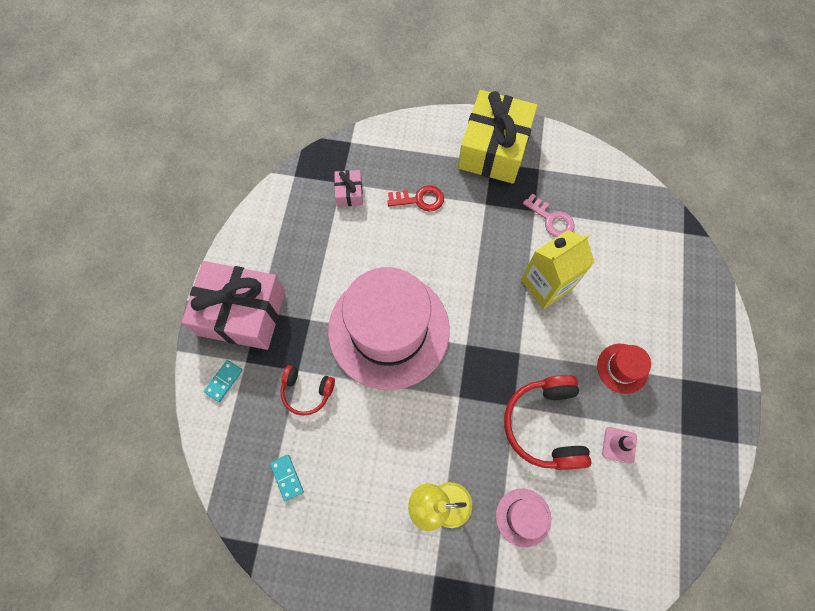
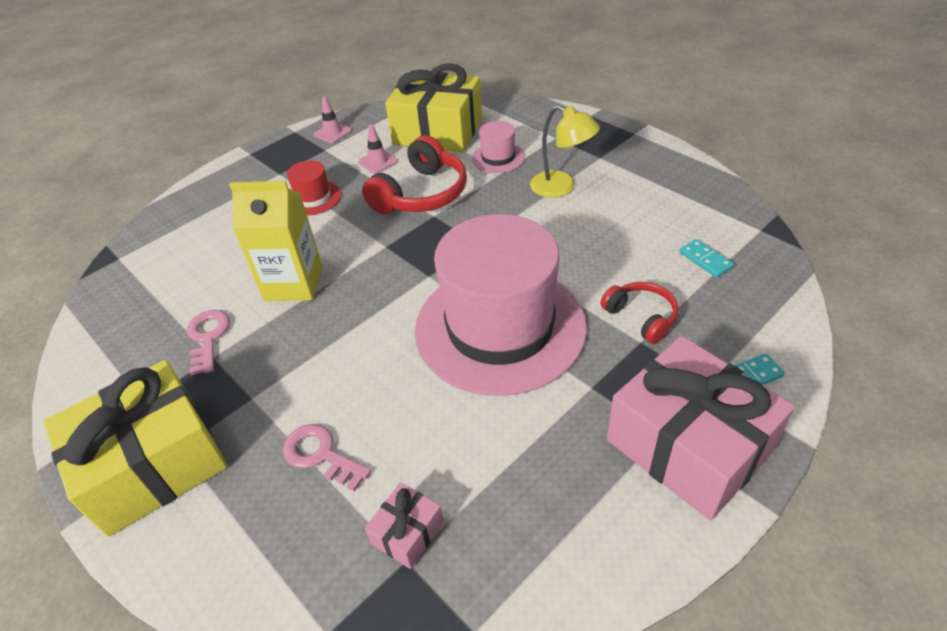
camera: 140 degrees left, 25 degrees down
turquoise domino [270,455,304,501] -> turquoise domino turned 45 degrees counterclockwise [679,239,734,278]
red key [387,185,444,212] -> pink key [283,424,371,492]
none -> pink traffic cone [314,96,352,143]
none -> yellow gift [385,63,482,153]

